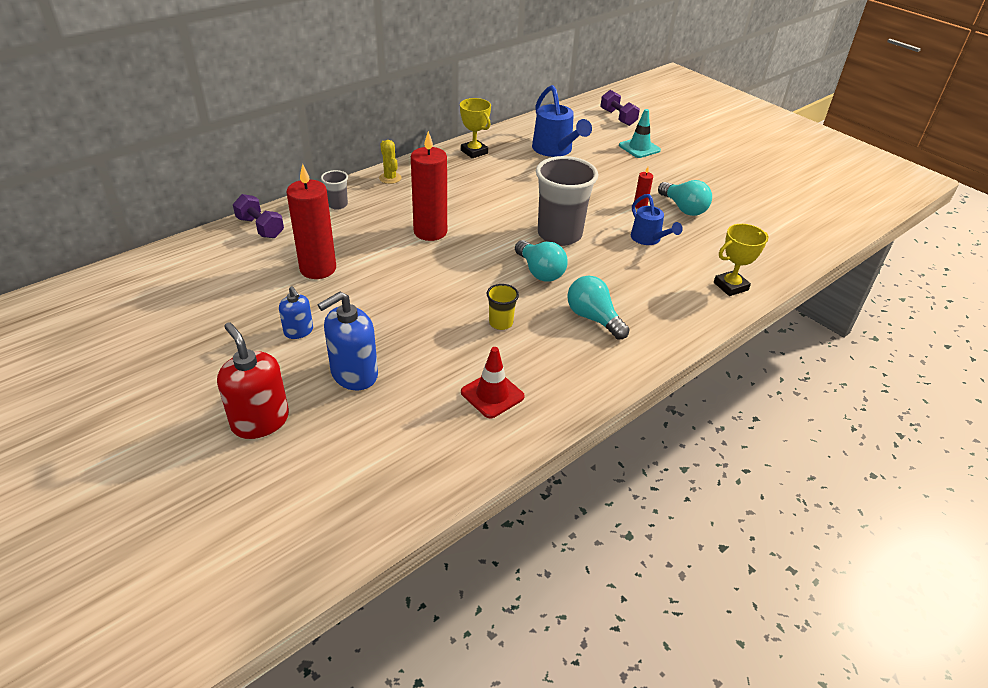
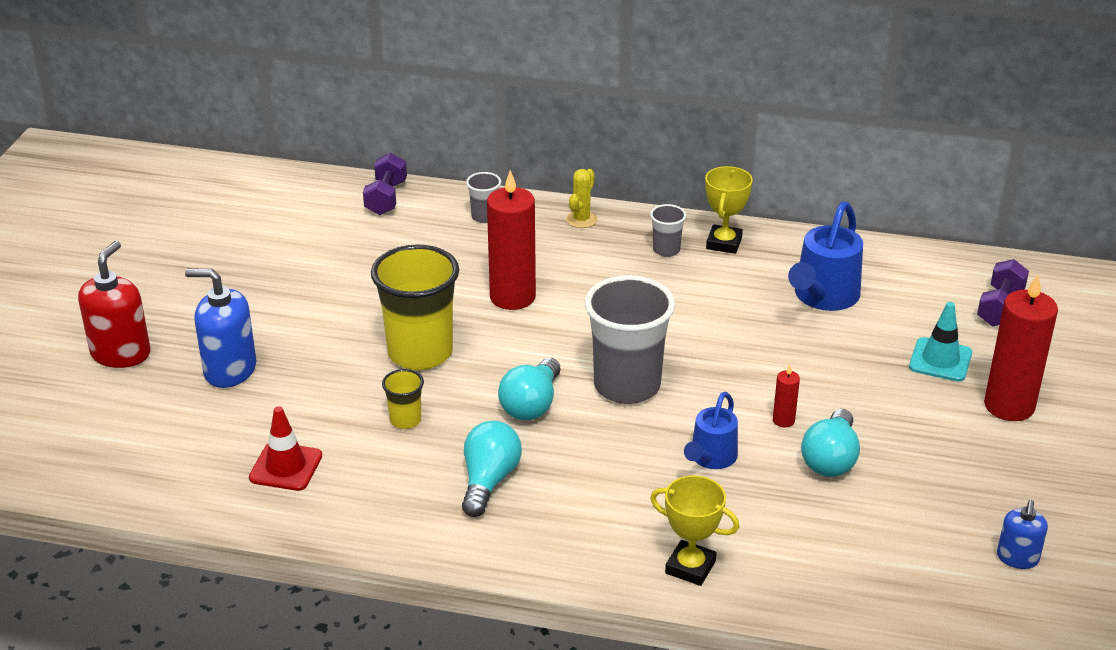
camera: 55 degrees right, 5 degrees down
blue soap dispenser [279,286,313,339] -> blue soap dispenser moved to [997,500,1048,569]
red candle [286,164,336,279] -> red candle moved to [984,274,1058,421]
none -> yellow cup [371,244,459,370]
none -> grey cup [650,204,686,257]

